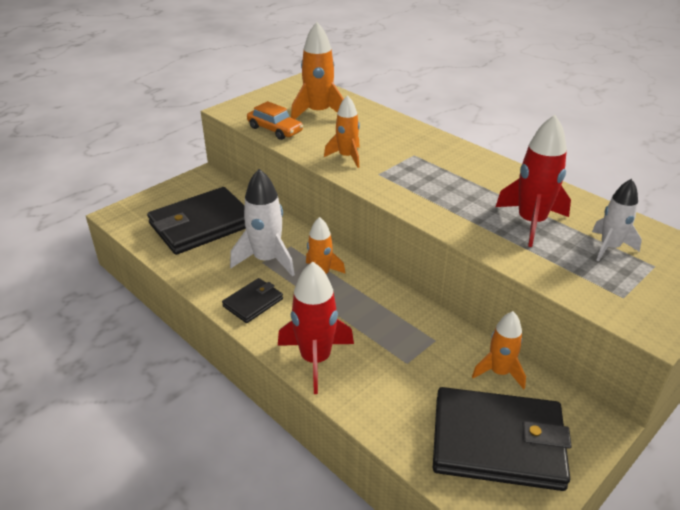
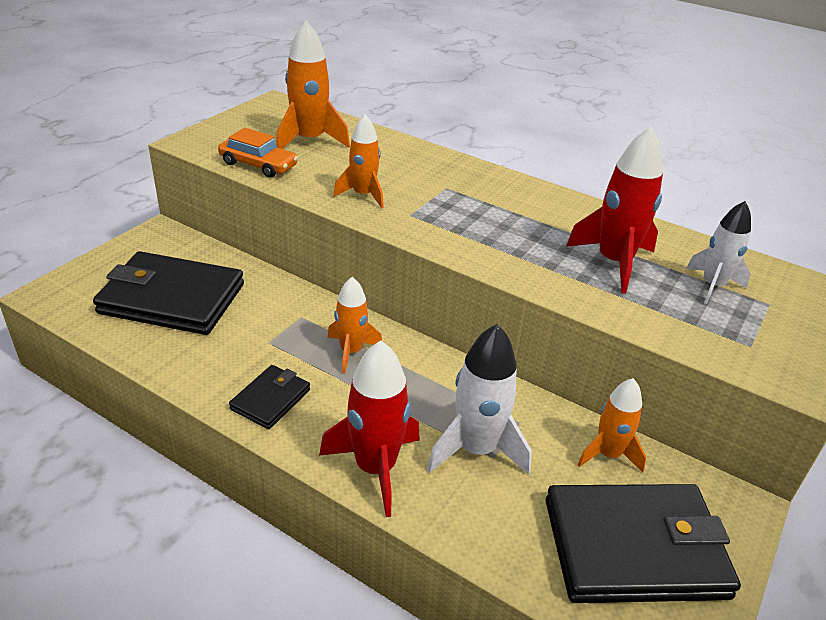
camera: 15 degrees left, 0 degrees up
black wallet [147,187,246,255] -> black wallet turned 60 degrees clockwise [93,251,244,335]
white rocket [230,169,295,277] -> white rocket moved to [427,324,531,475]

